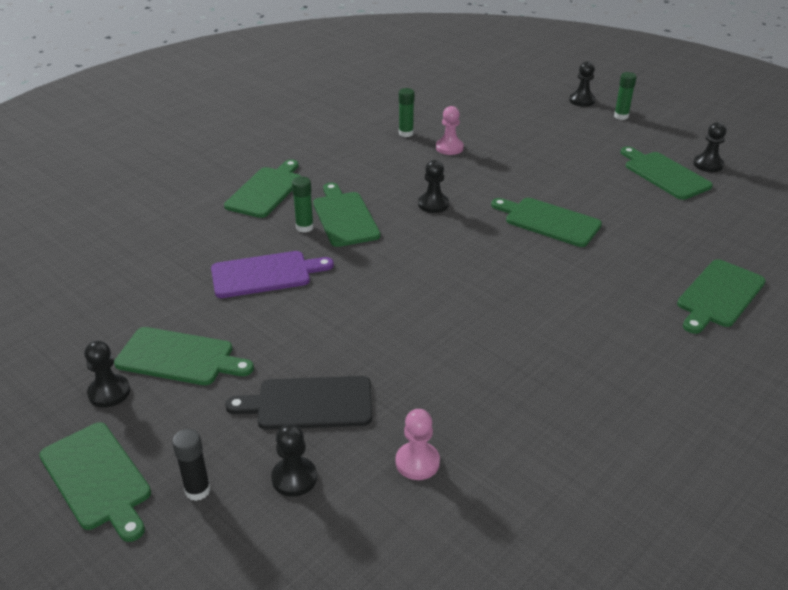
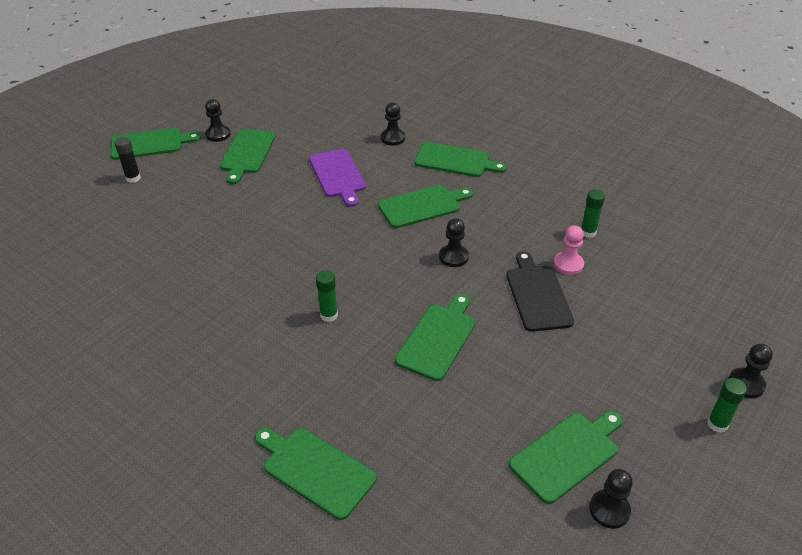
camera: 85 degrees right, 5 degrees up
green cutting board [39,422,151,542] -> green cutting board turned 150 degrees counterclockwise [111,128,201,160]
black cutting board [225,376,372,430] -> black cutting board moved to [506,251,574,332]
black pawn [271,424,317,497] -> black pawn moved to [381,103,405,145]
green glue stick [292,176,314,233] -> green glue stick moved to [316,270,338,322]
pink pawn [396,409,440,480] -> none

